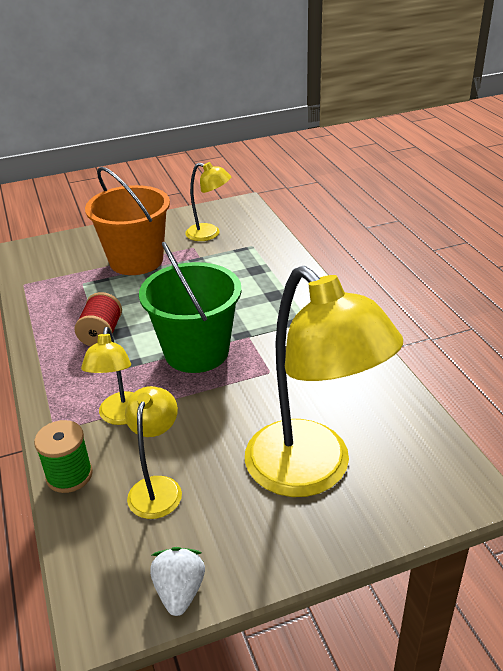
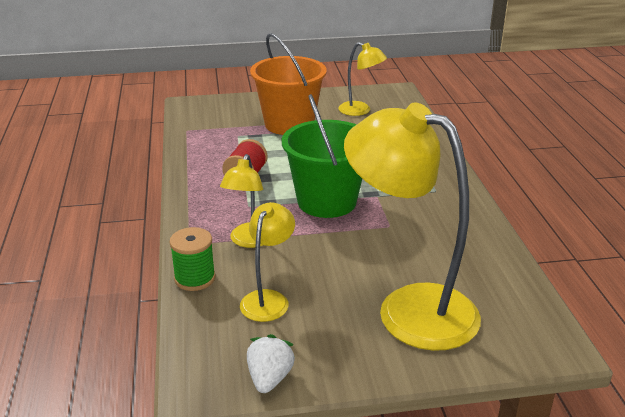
camera: 10 degrees right, 5 degrees down
yellow lamp [245,266,403,497] -> yellow lamp turned 150 degrees clockwise [344,103,481,351]

